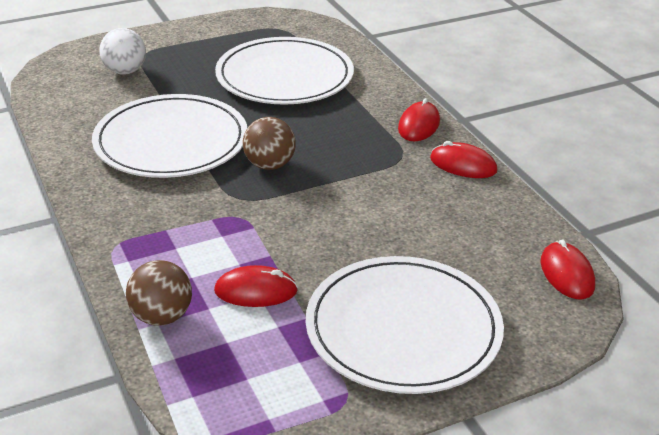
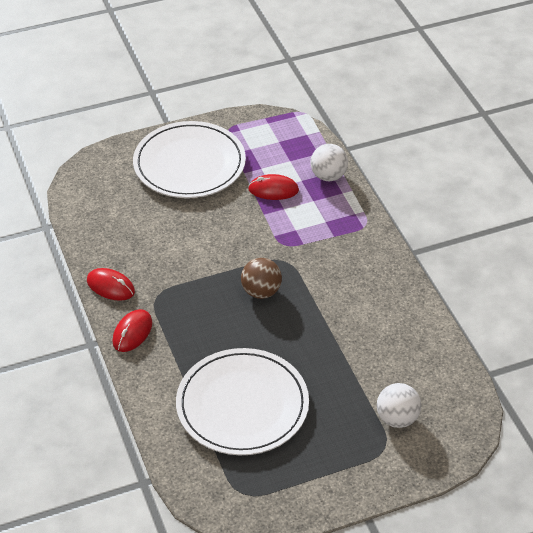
camera: 175 degrees left, 10 degrees up
white plate [92,94,247,178] -> none
brown ball [126,260,192,326] -> white ball [310,144,348,181]
red mouse [541,239,595,299] -> none

